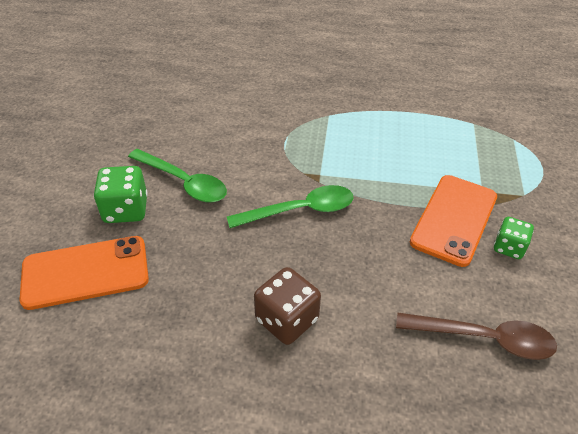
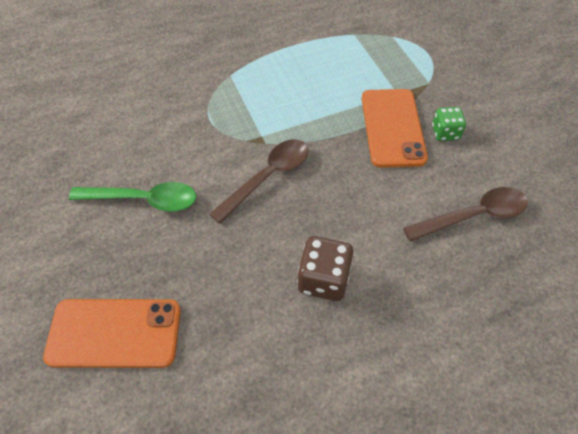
camera: 30 degrees left, 10 degrees up
orange phone [19,236,149,310] -> orange phone turned 45 degrees clockwise [43,299,181,368]
green dice [94,166,148,223] -> none
green spoon [227,185,354,228] -> brown spoon [209,139,308,224]

